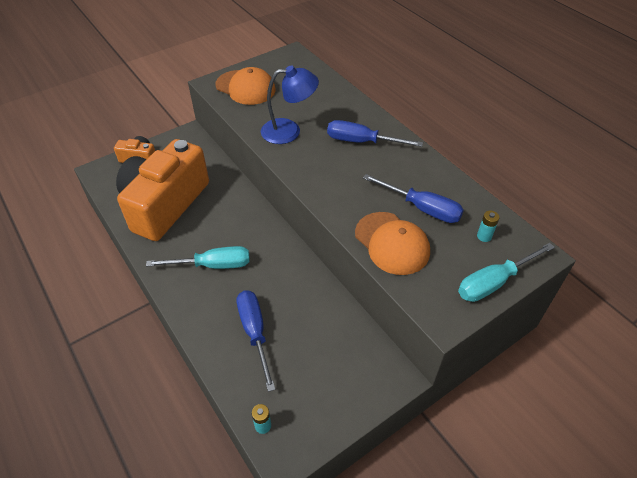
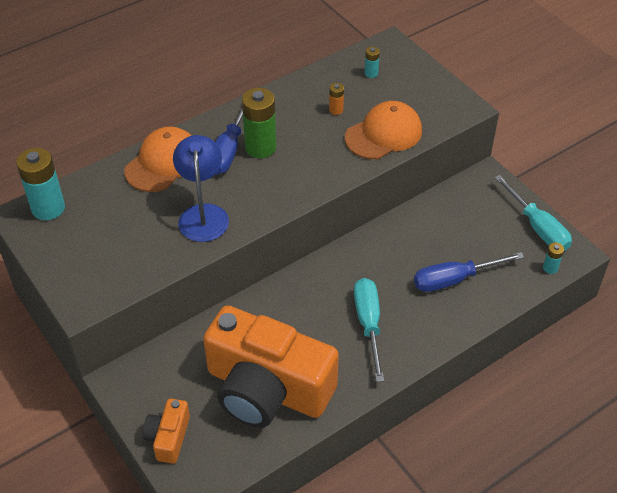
camera: 90 degrees left, 0 degrees up
orange cap [215,67,275,105] -> orange cap moved to [124,127,192,192]
blue screwdriver [363,174,464,223] -> orange battery [329,83,344,115]
turquoise screwdriver [458,243,555,302] -> turquoise screwdriver moved to [494,175,572,251]
none -> turquoise battery [16,148,65,220]
none -> green battery [242,88,277,158]

